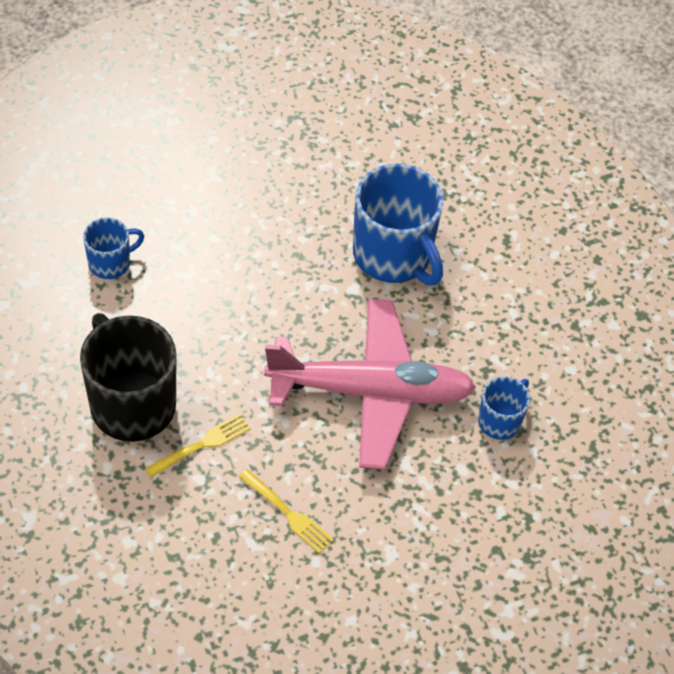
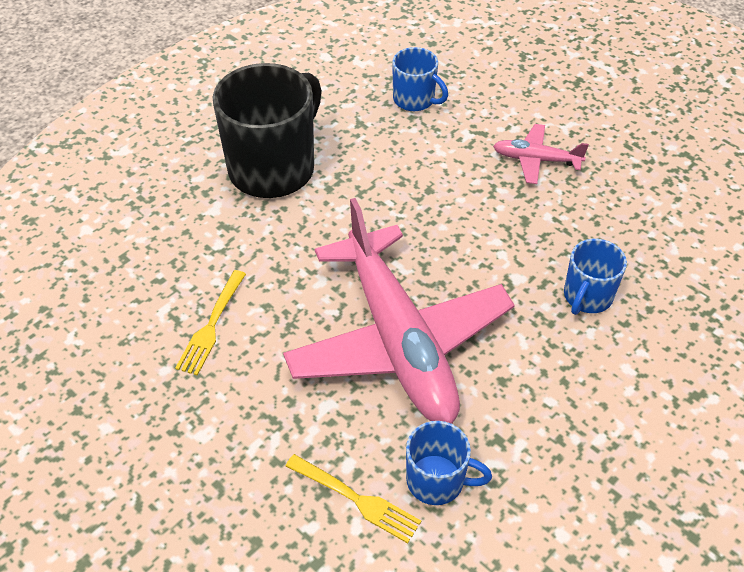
camera: 70 degrees right, 5 degrees down
yellow fork [145,414,251,478] -> yellow fork moved to [286,454,421,543]
blue mug [353,163,444,286] -> blue mug [564,239,627,315], size x0.52
none -> pink plane [493,124,589,184]

